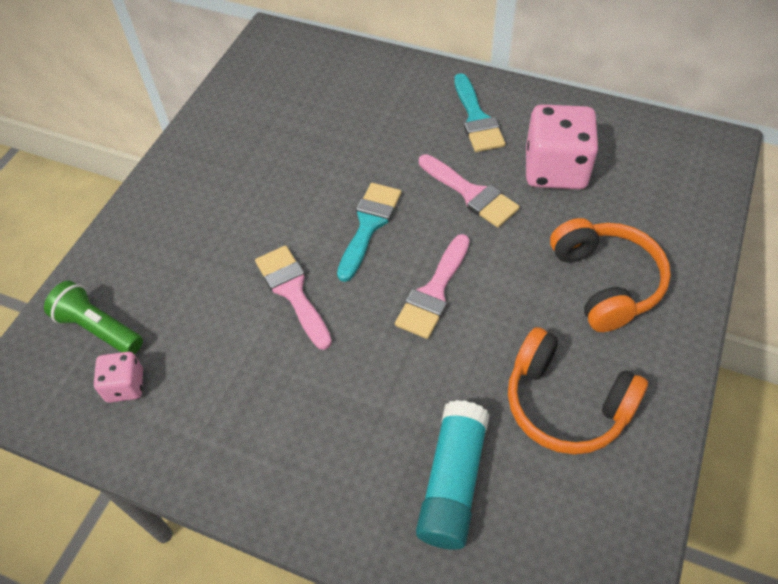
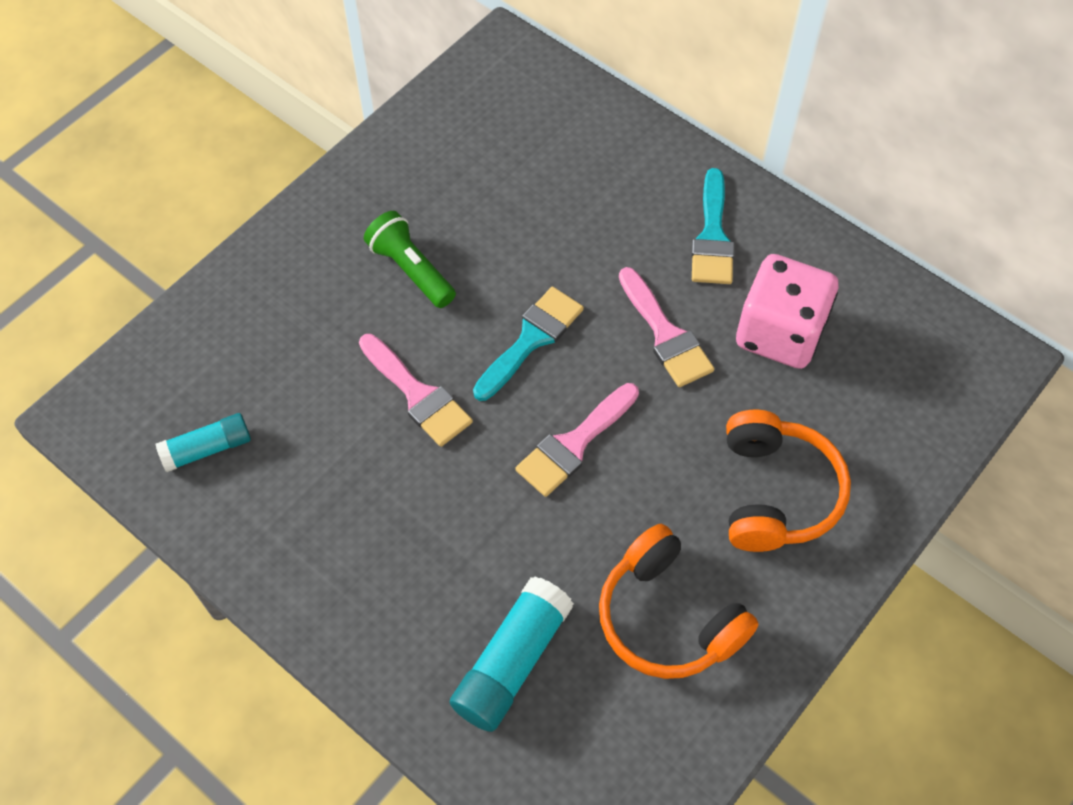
camera: 15 degrees right, 5 degrees up
green flashlight [44,281,143,354] -> green flashlight moved to [364,211,456,308]
pink dice [94,352,143,403] -> turquoise glue stick [156,413,251,472]
pink brush [255,245,332,350] -> pink brush turned 150 degrees clockwise [359,334,473,447]

